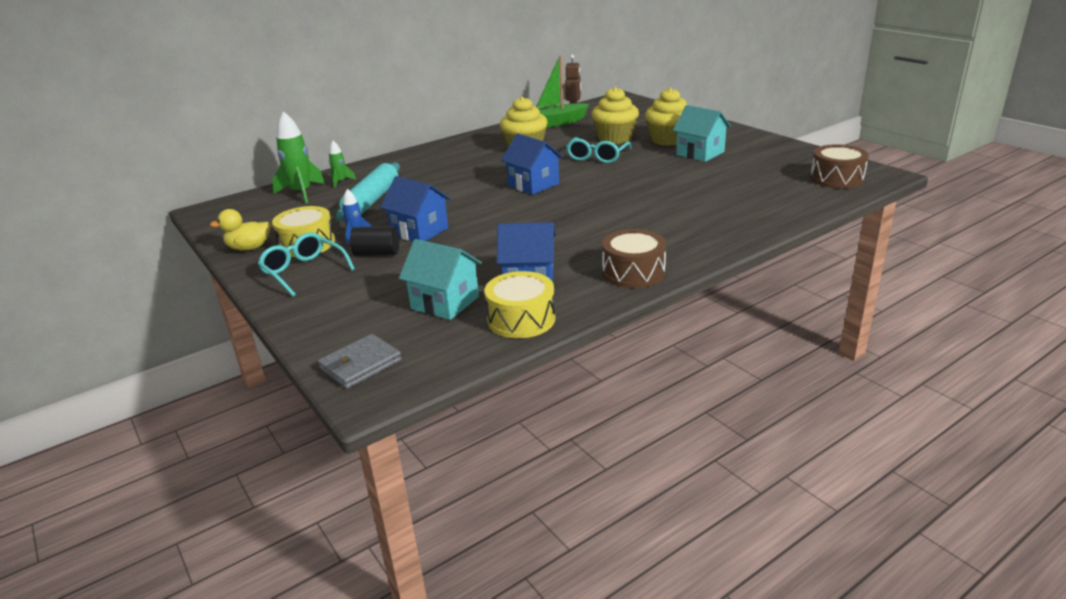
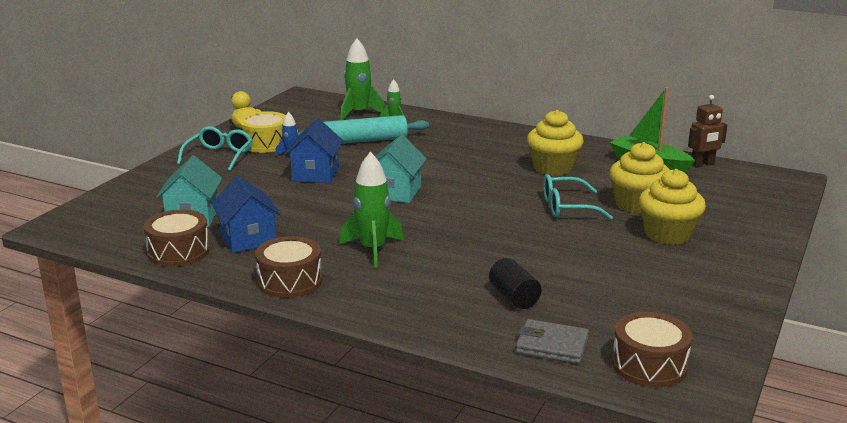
camera: 60 degrees right, 5 degrees down
grey wallet [318,334,402,389] -> grey wallet moved to [516,319,589,364]
black cylinder [350,226,399,256] -> black cylinder moved to [489,258,542,309]
yellow drum [484,271,555,338] -> brown drum [144,210,210,267]
blue house [501,133,563,195] -> none
turquoise house [673,105,731,162] -> turquoise house moved to [375,134,427,203]
none -> green rocket [339,152,404,268]

